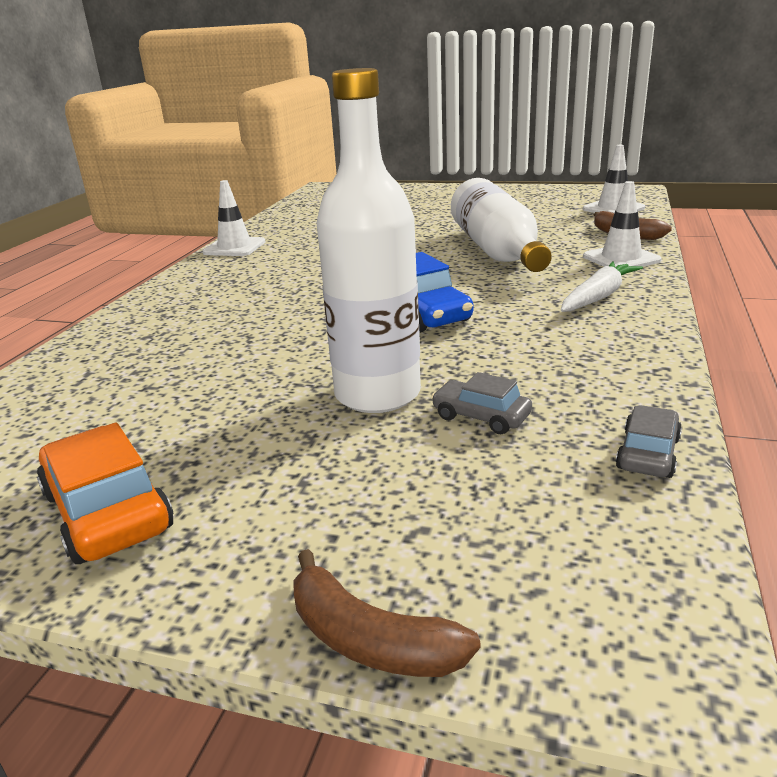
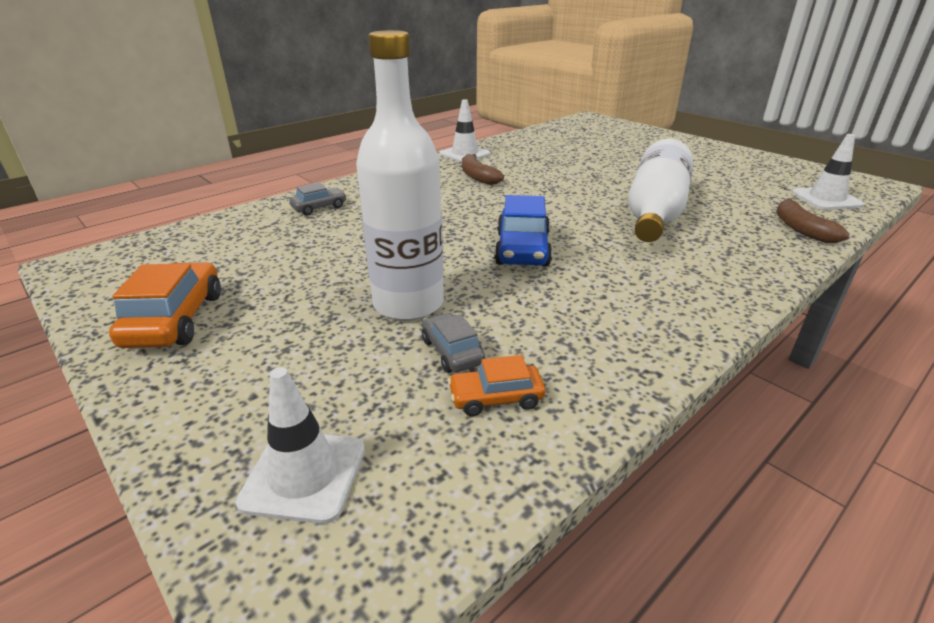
camera: 30 degrees right, 5 degrees up
brown banana [294,549,481,677] -> brown banana moved to [462,154,504,185]
white carrot [561,261,643,312] -> none
white traffic cone [583,181,662,268] -> white traffic cone moved to [236,367,365,524]
grey car [616,405,682,478] -> grey car moved to [289,183,346,215]
none -> orange car [448,355,545,416]

